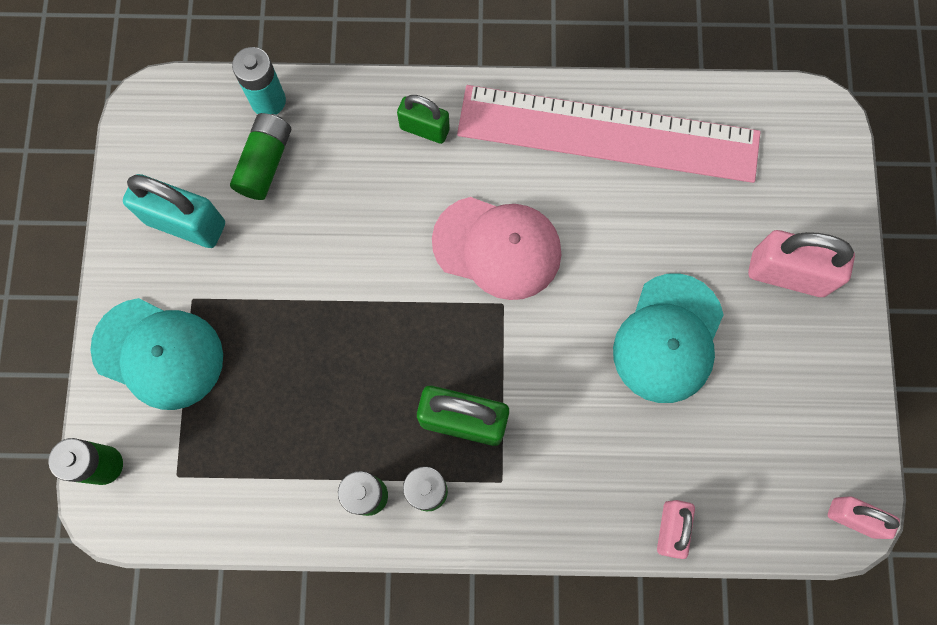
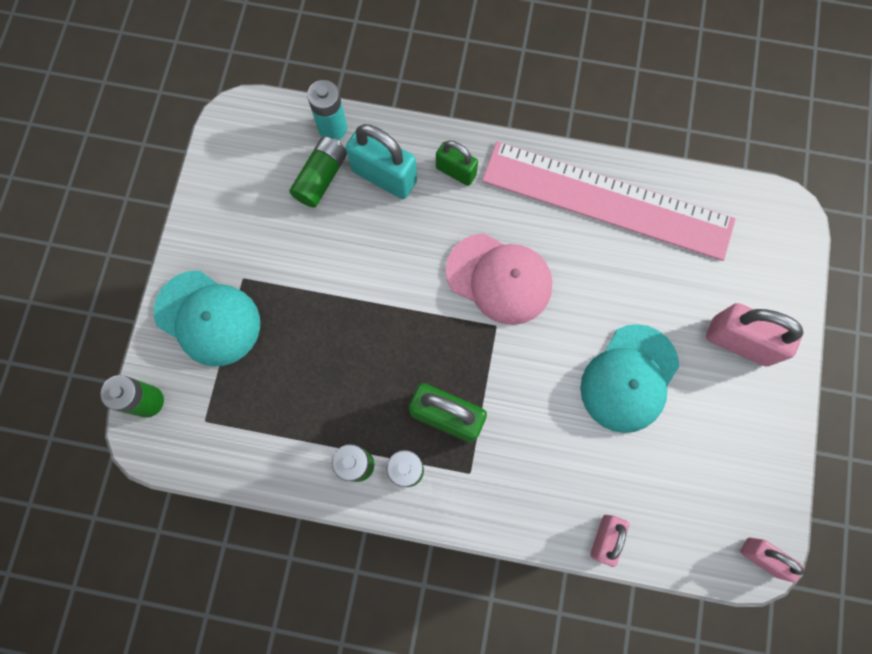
camera: 10 degrees right, 0 degrees up
turquoise padlock [123,174,225,248] -> turquoise padlock moved to [346,124,417,199]

